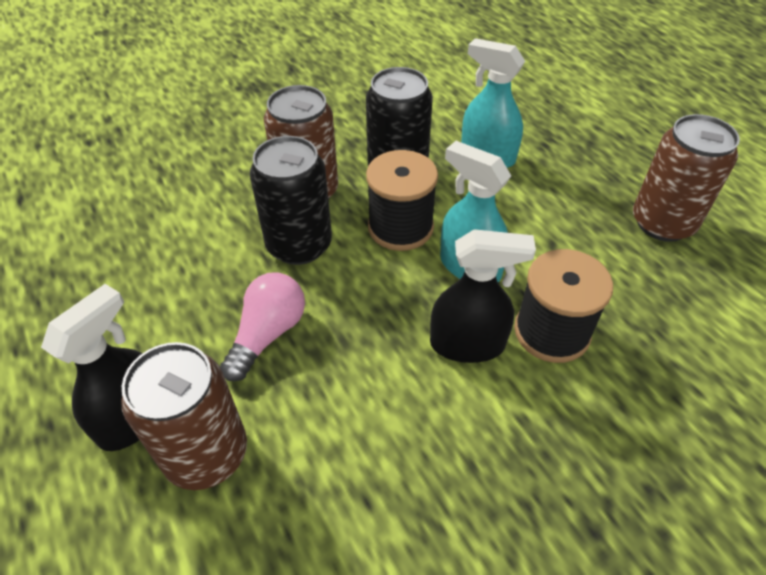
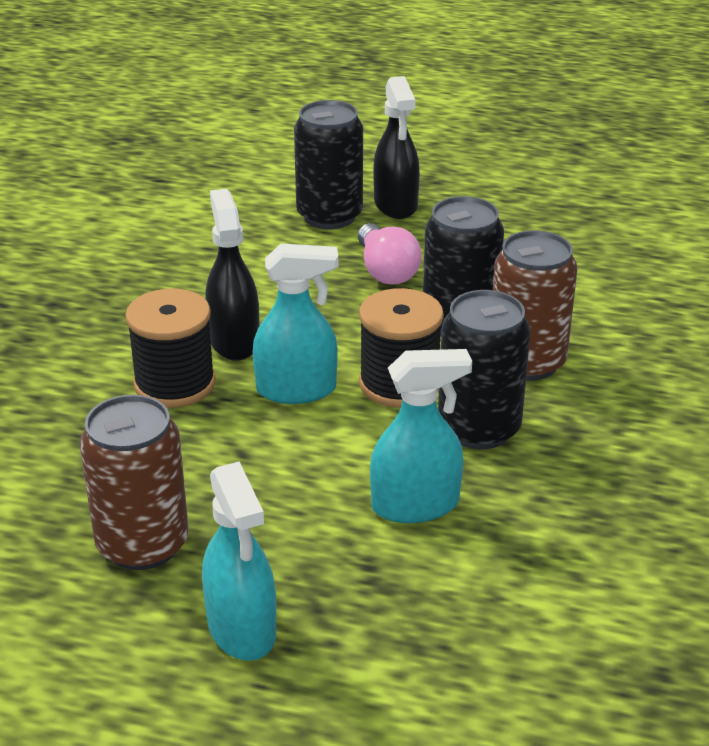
camera: 135 degrees right, 15 degrees down
brown can [121,342,247,490] -> black can [294,100,363,229]
black spray bottle [430,229,536,363] -> black spray bottle turned 120 degrees clockwise [205,189,259,361]
none -> turquoise spray bottle [202,461,276,661]

